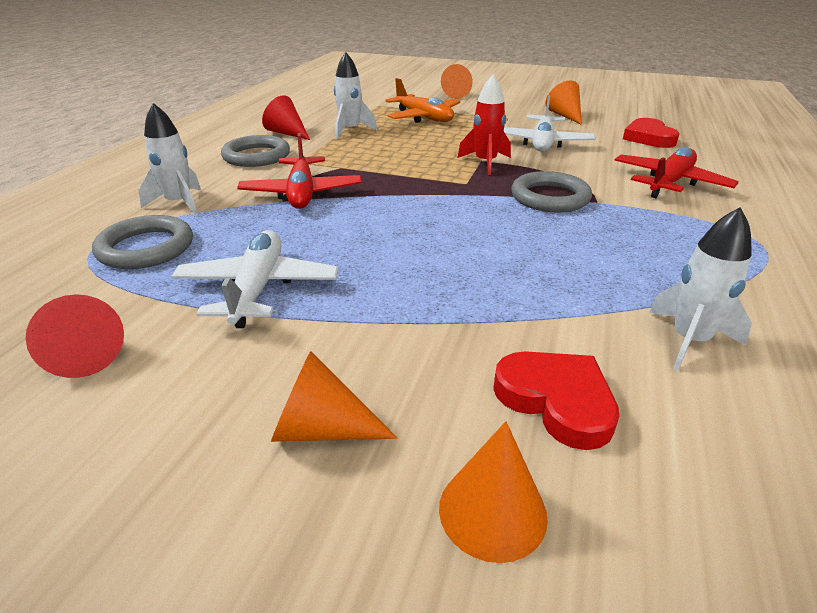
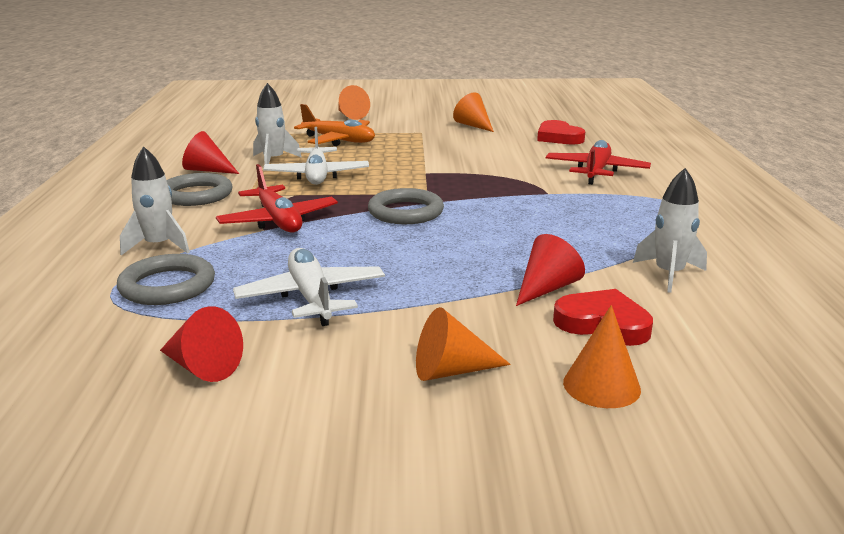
camera: 20 degrees left, 10 degrees down
red rocket [458,74,511,175] -> none
white plane [504,95,595,152] -> white plane moved to [263,127,369,185]
grey ring [511,171,592,213] -> grey ring moved to [368,188,444,224]
none -> red cone [516,234,585,306]

